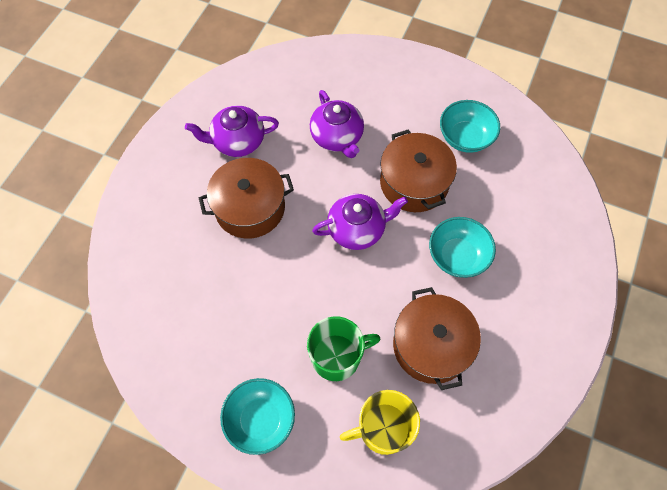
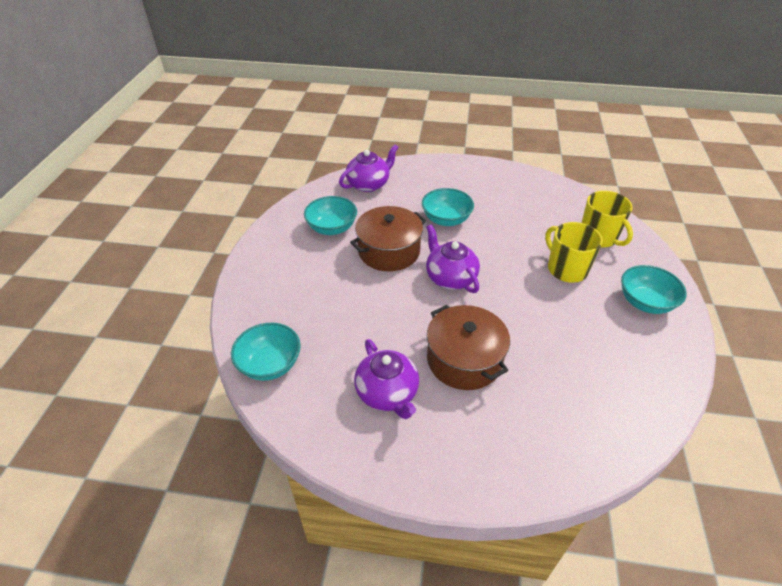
camera: 105 degrees left, 20 degrees down
green mug [307,316,380,381] -> yellow mug [545,222,603,283]
purple teapot [310,90,364,158] -> purple teapot moved to [339,144,399,192]
brown pot [393,287,481,390] -> none
none -> turquoise bowl [231,323,301,381]

